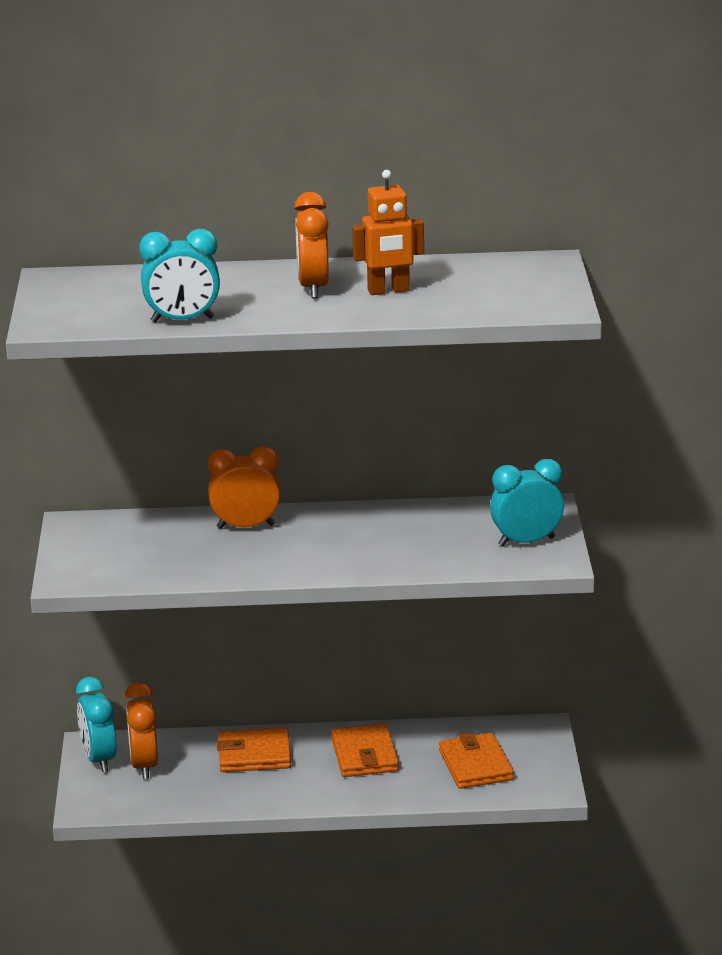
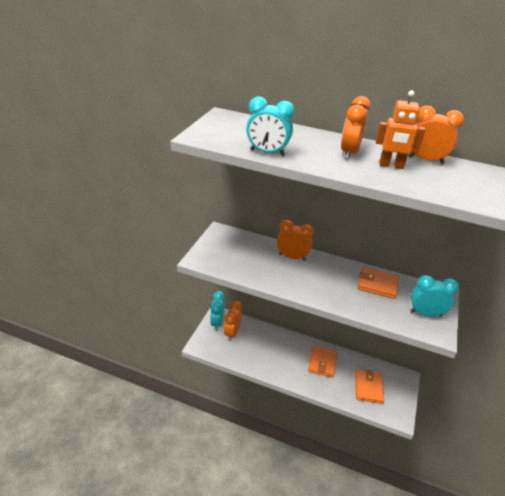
camera: 20 degrees right, 10 degrees up
orange wallet [217,727,291,772] -> orange wallet moved to [357,267,399,299]
none -> orange clock [408,106,464,164]

